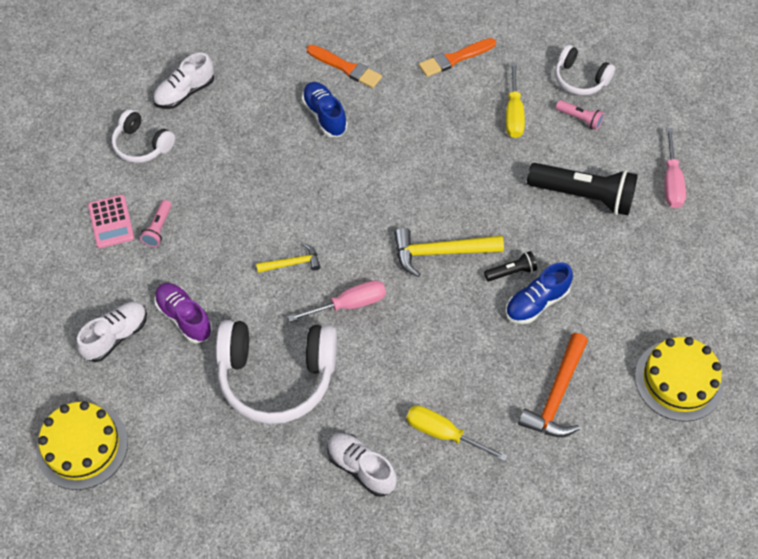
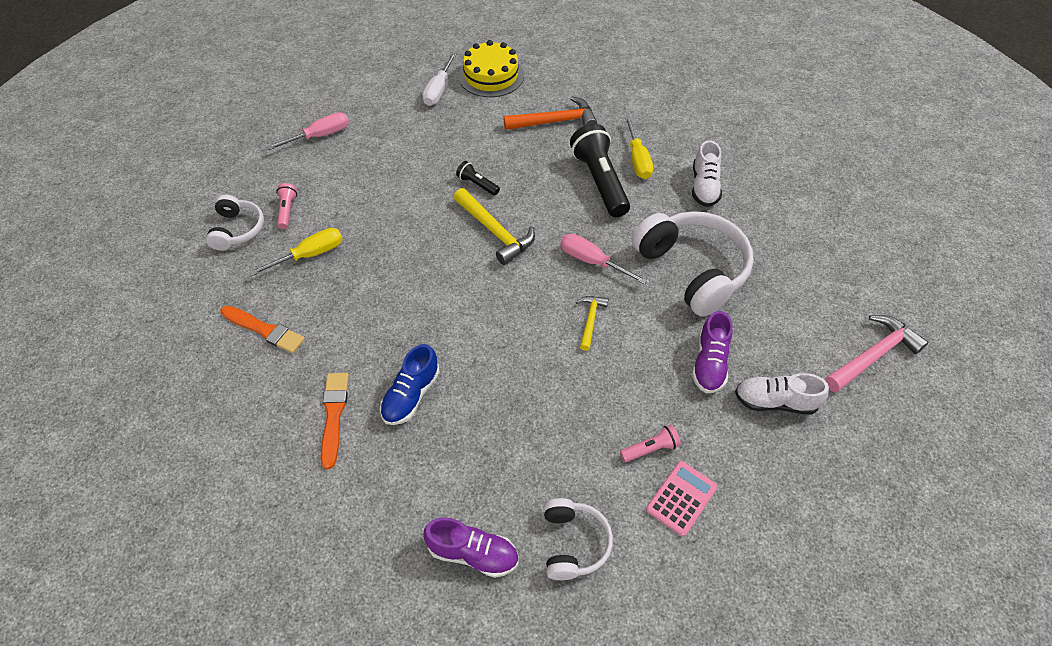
camera: 125 degrees left, 5 degrees down
yellow cake [36,401,128,490] -> pink hammer [825,315,928,392]
white shoe [153,53,214,109] -> purple shoe [423,517,518,578]
yellow hammer [256,243,320,273] -> yellow hammer turned 60 degrees clockwise [576,296,609,351]
blue shoe [506,262,573,324] -> none
black flashlight [527,163,638,216] -> black flashlight moved to [570,124,630,217]
none -> white screwdriver [422,53,456,106]

